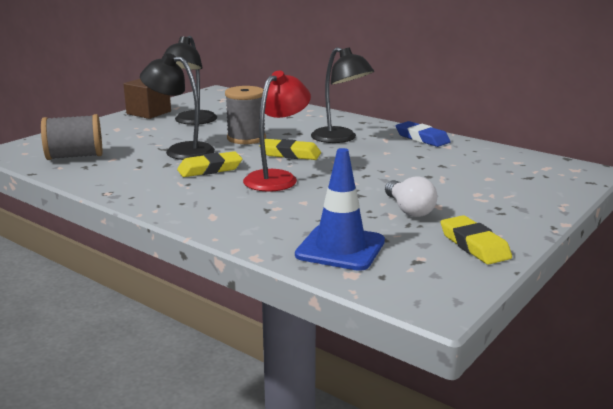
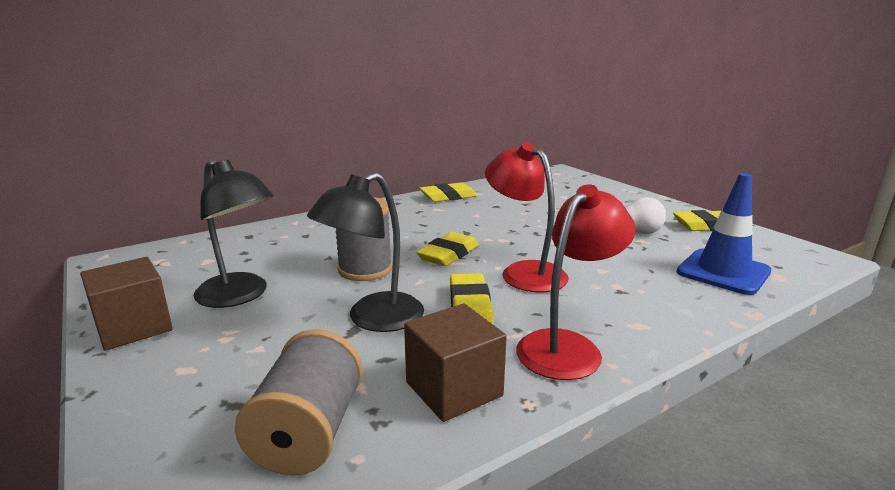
camera: 70 degrees left, 0 degrees up
black lamp [311,47,374,143] -> none
blue eraser [396,121,451,147] -> yellow eraser [419,182,477,202]
none -> brown cube [404,303,507,422]
none -> red lamp [516,184,636,380]

